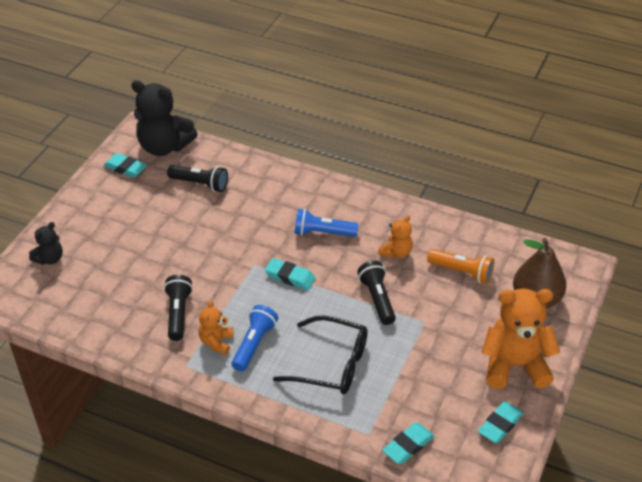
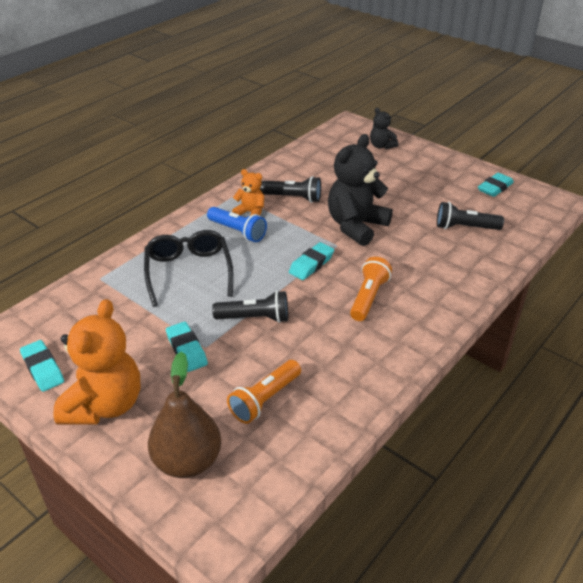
camera: 105 degrees right, 5 degrees down
black teddy bear [131,80,198,156] -> black teddy bear moved to [328,134,393,246]
black flashlight [167,165,228,192] -> black flashlight turned 60 degrees clockwise [437,202,504,230]
black glasses [273,316,368,395] -> black glasses turned 135 degrees clockwise [144,230,234,307]
blue flashlight [294,209,358,237] -> orange flashlight [350,257,392,321]
orange teddy bear [378,215,413,258] -> none
turquoise eraser [382,423,434,464] -> turquoise eraser moved to [166,322,208,372]

